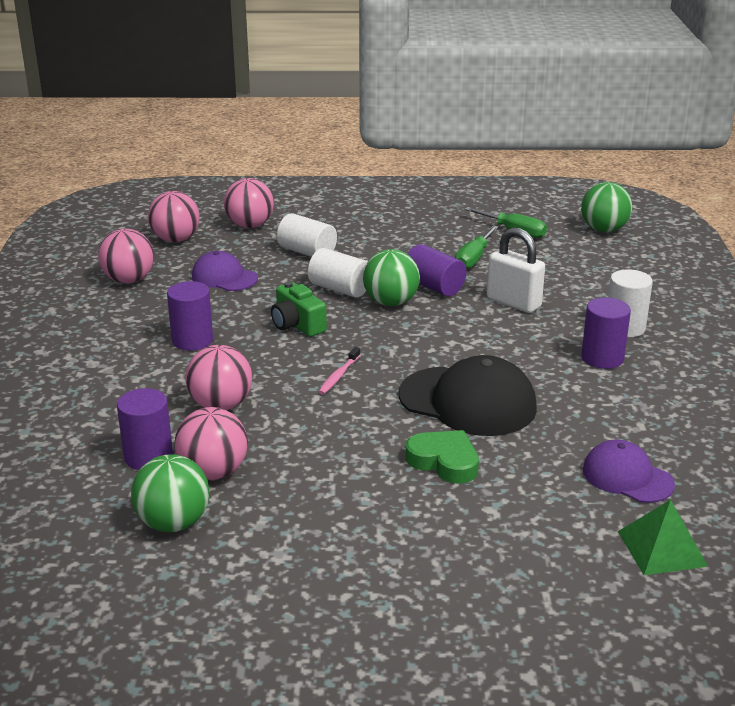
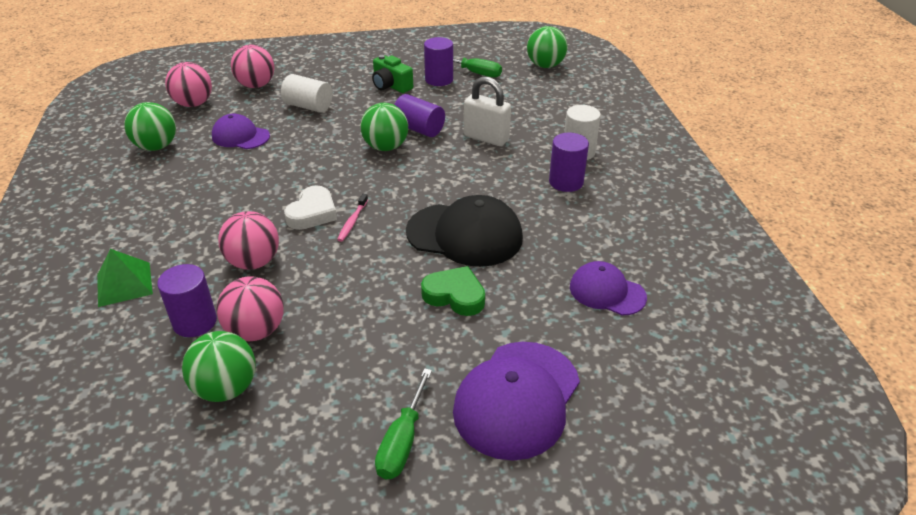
camera: 10 degrees left, 10 degrees up
pink ball [98,228,154,284] -> green ball [124,102,176,151]
purple cylinder [167,281,213,351] -> purple cylinder moved to [424,37,453,86]
green camera [271,281,327,337] -> green camera moved to [372,55,413,93]
white cylinder [308,248,368,298] -> none
green screwdriver [455,225,499,269] -> green screwdriver moved to [375,368,432,479]
green pyramid [618,500,708,575] -> green pyramid moved to [97,249,153,307]
none -> white heart [284,185,337,230]
none -> purple cap [453,342,580,460]

